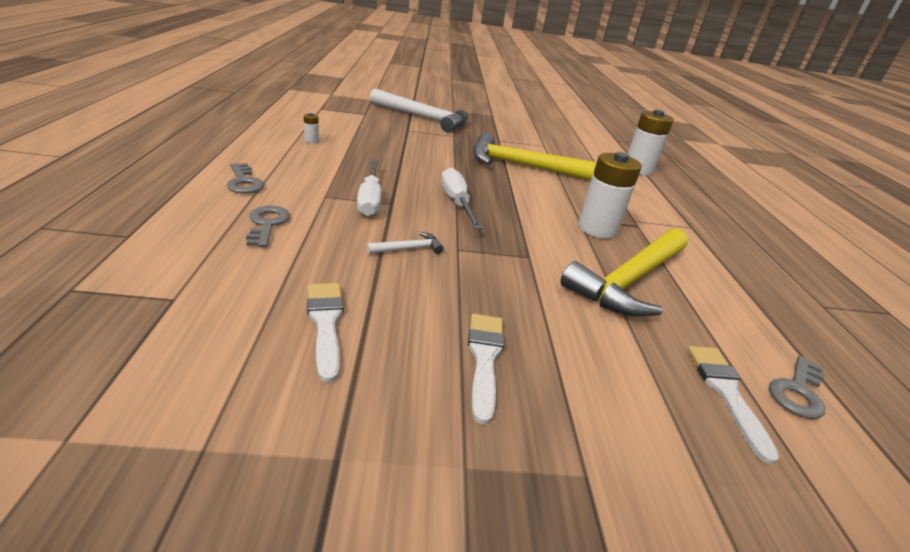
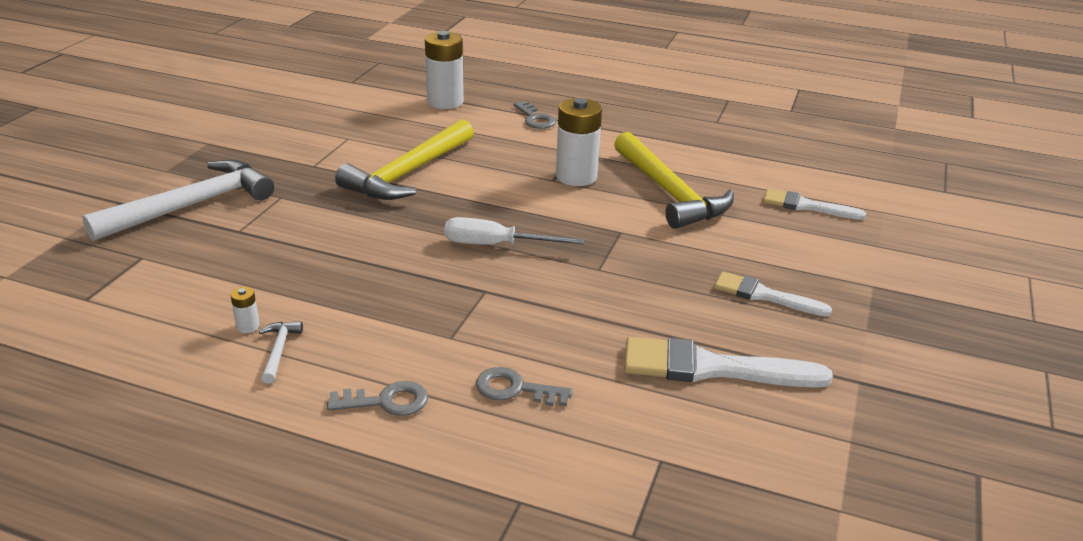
camera: 65 degrees left, 0 degrees up
white brush [307,283,343,382] -> white brush [624,337,833,388], size x1.59
white screwdriver [357,160,381,217] -> none
white hammer [367,232,444,254] -> white hammer moved to [259,321,303,383]
grey key [769,356,825,419] -> grey key moved to [514,101,556,129]

